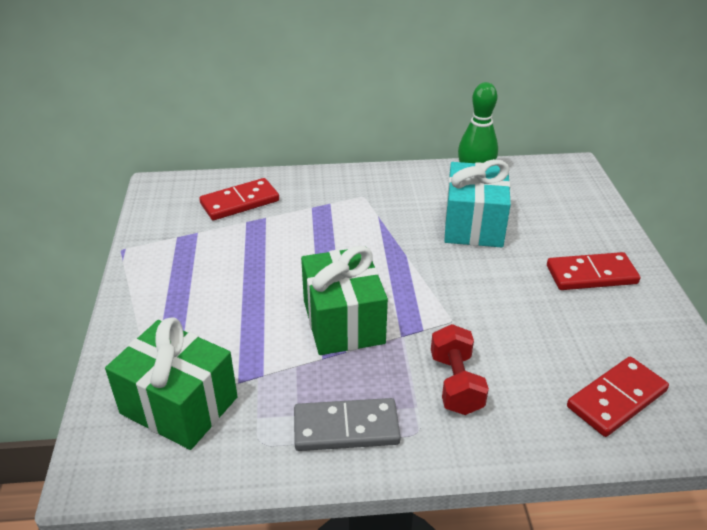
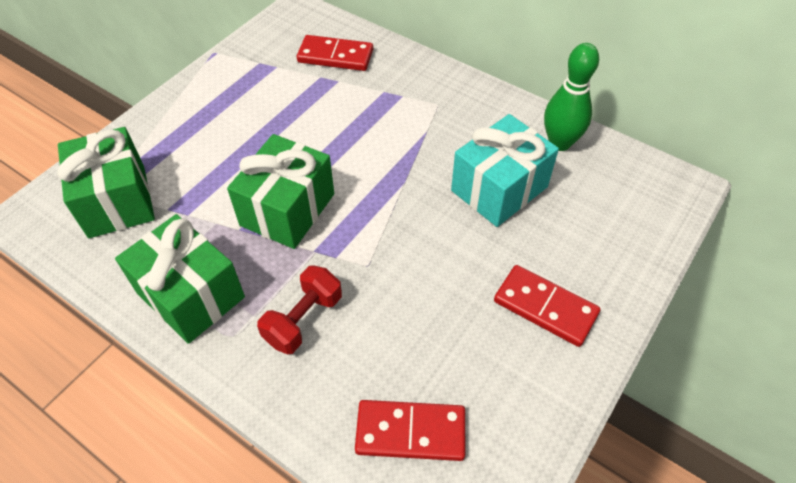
camera: 40 degrees right, 15 degrees up
grey domino [294,398,401,451] -> green gift [115,214,245,344]

